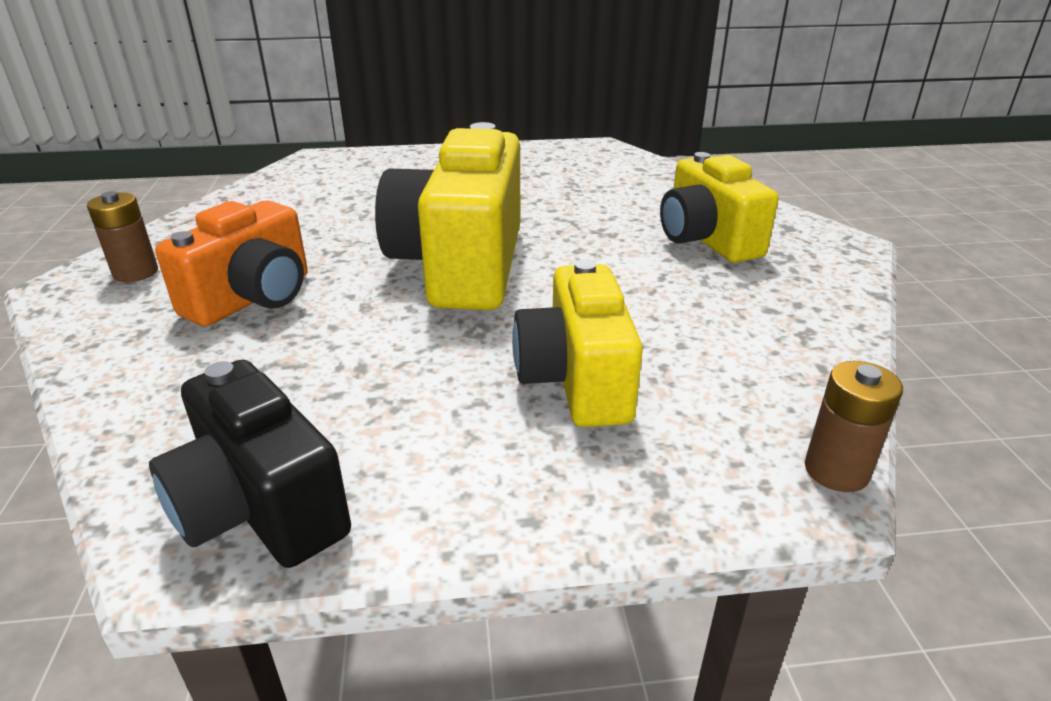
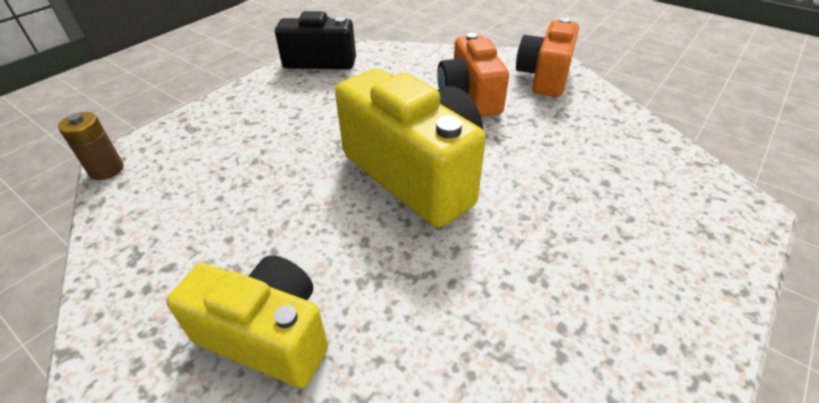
camera: 135 degrees right, 10 degrees up
brown battery [87,191,158,282] -> orange camera [516,18,579,97]
yellow camera [512,259,643,427] -> none

